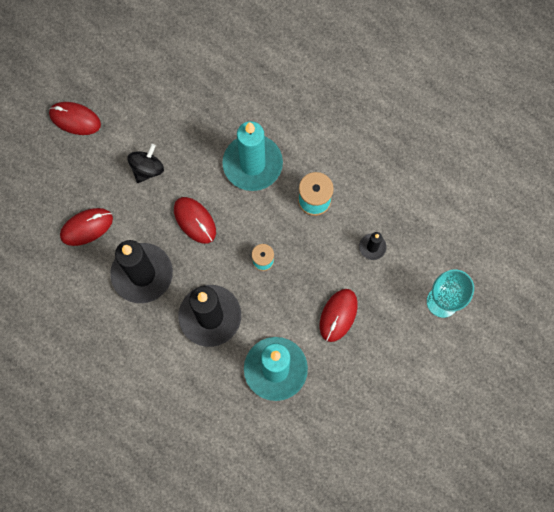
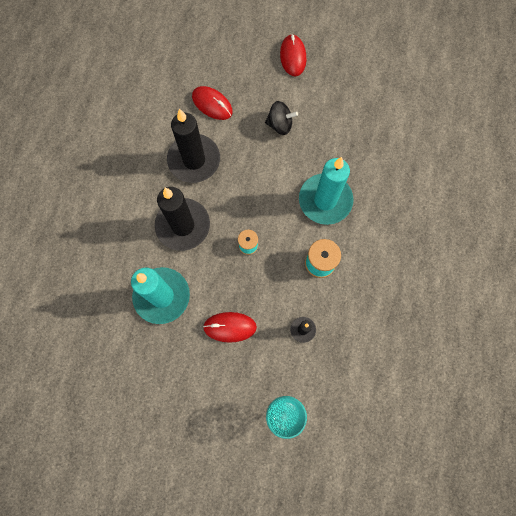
camera: 65 degrees right, 0 degrees up
red mouse [174,197,216,244] -> none

